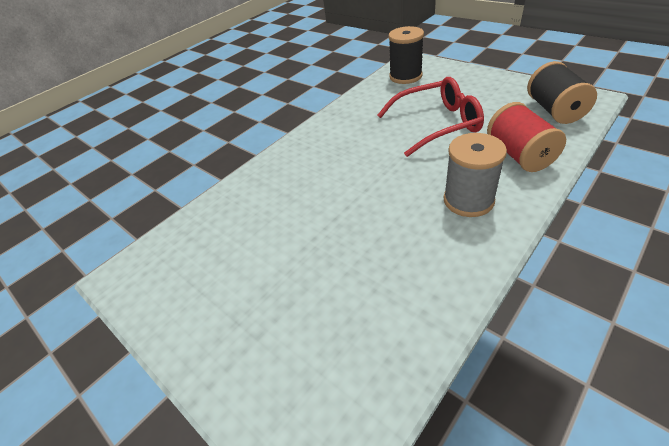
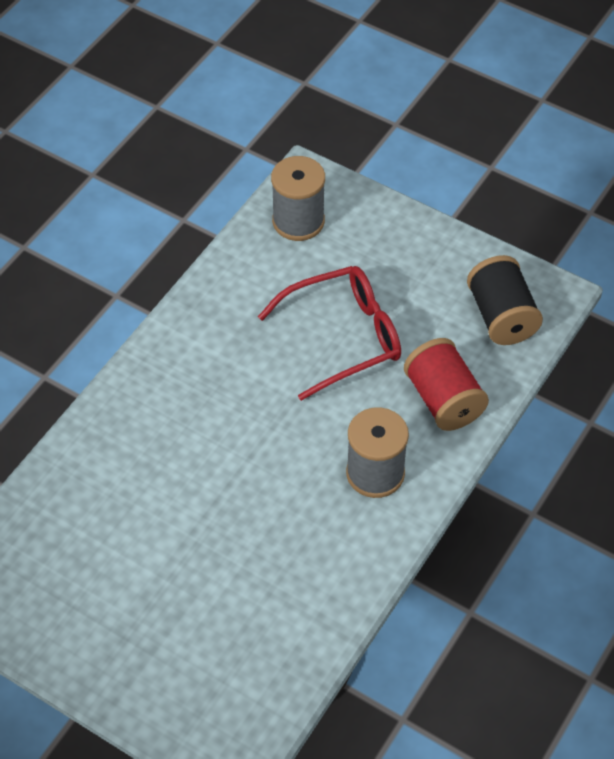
camera: 15 degrees left, 10 degrees up
black spool [389,26,424,84] -> grey spool [271,156,325,241]

